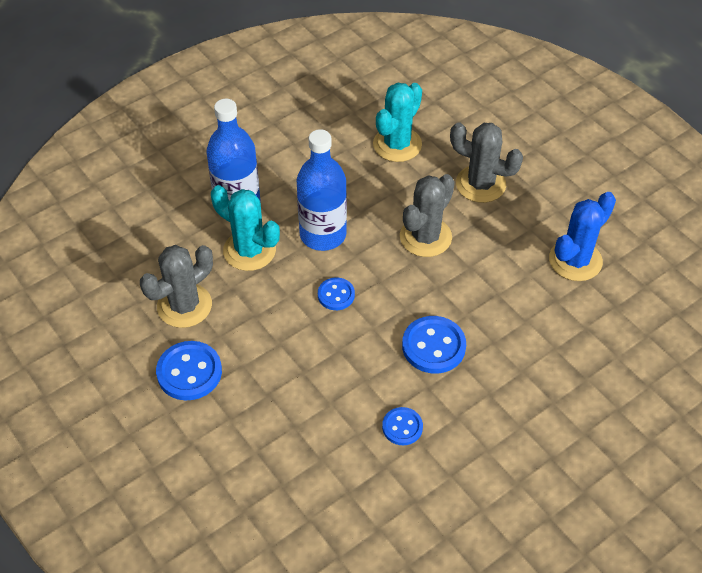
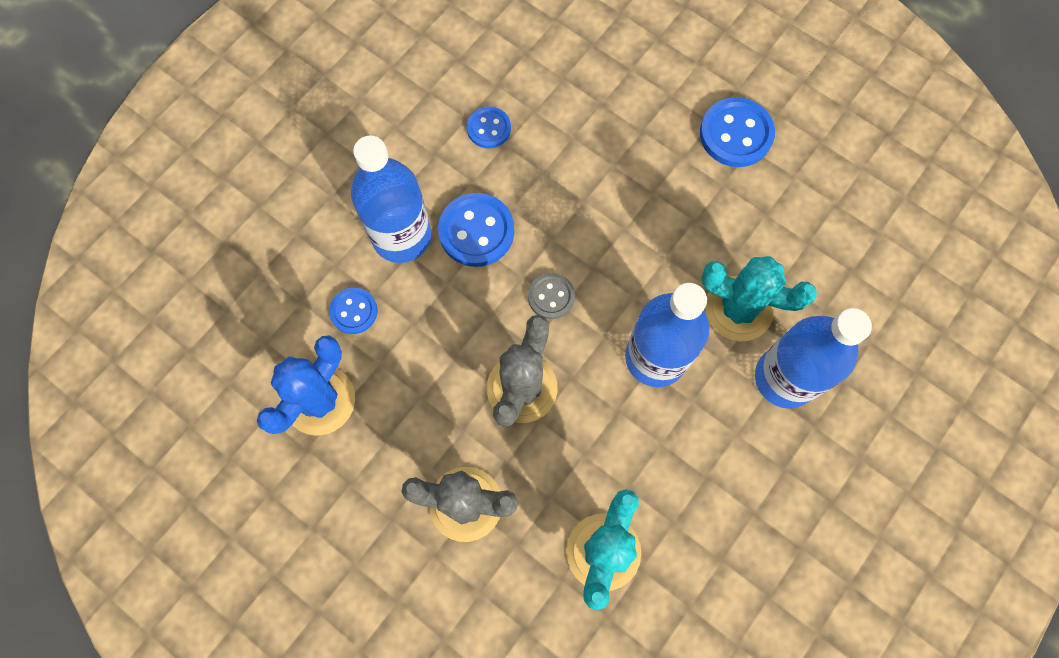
camera: 165 degrees right, 20 degrees up
grey cactus [140,245,213,328] -> none
blue button [318,278,355,310] -> blue button moved to [329,287,378,334]
none -> blue bottle [351,136,431,263]
none -> grey button [528,273,575,319]

